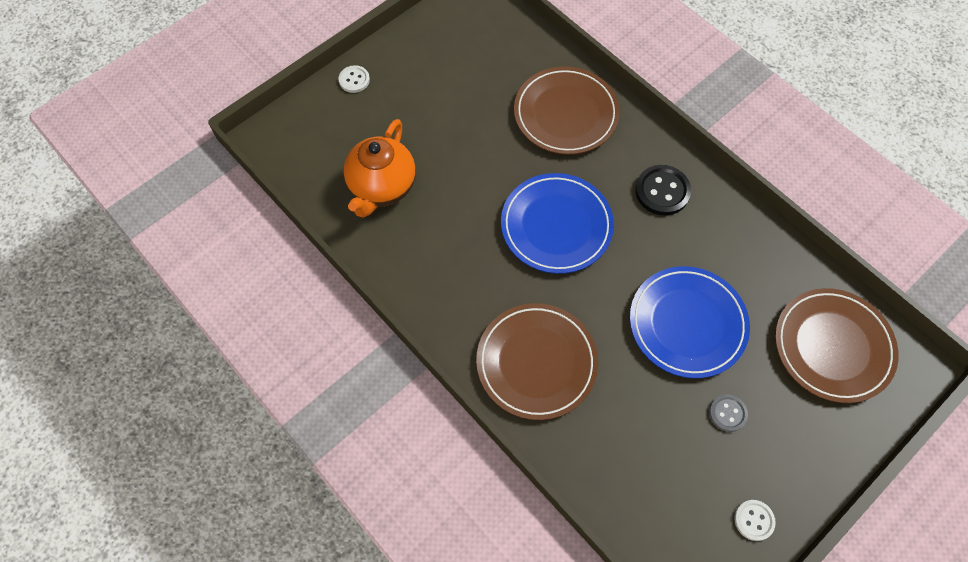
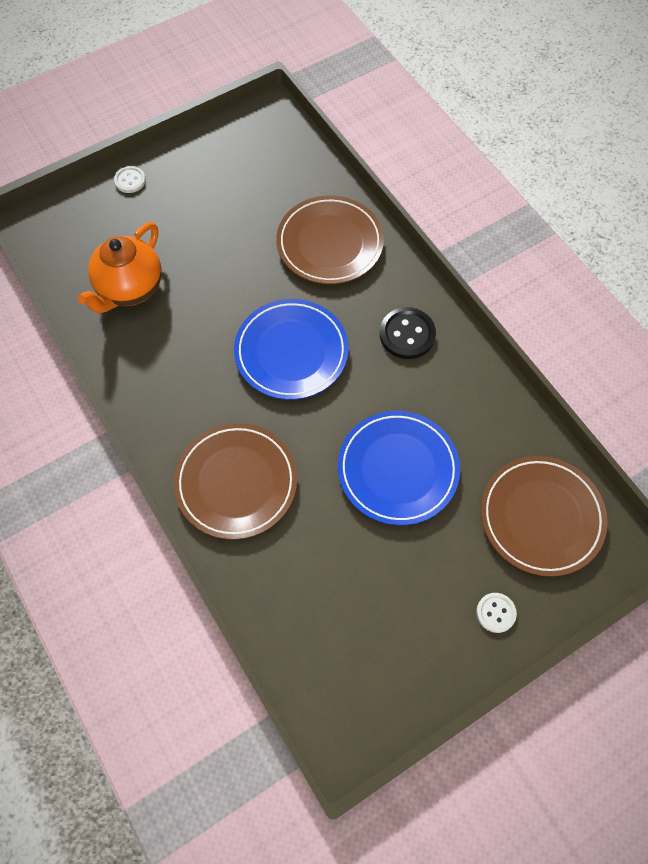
camera: 10 degrees right, 0 degrees up
grey button [709,394,748,432] -> none
white button [734,500,776,541] -> white button moved to [476,593,517,633]

